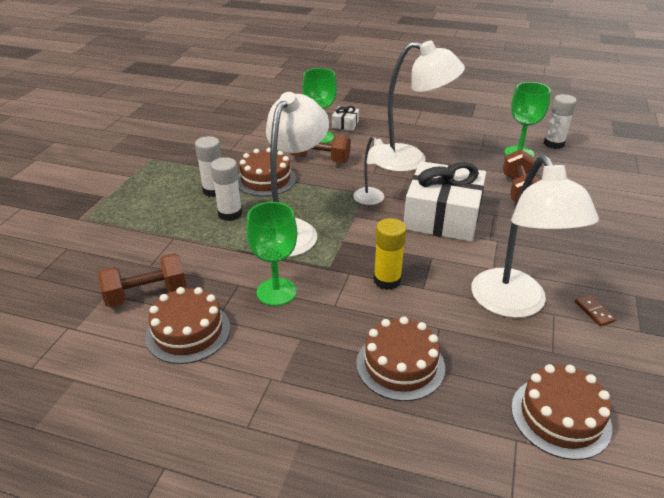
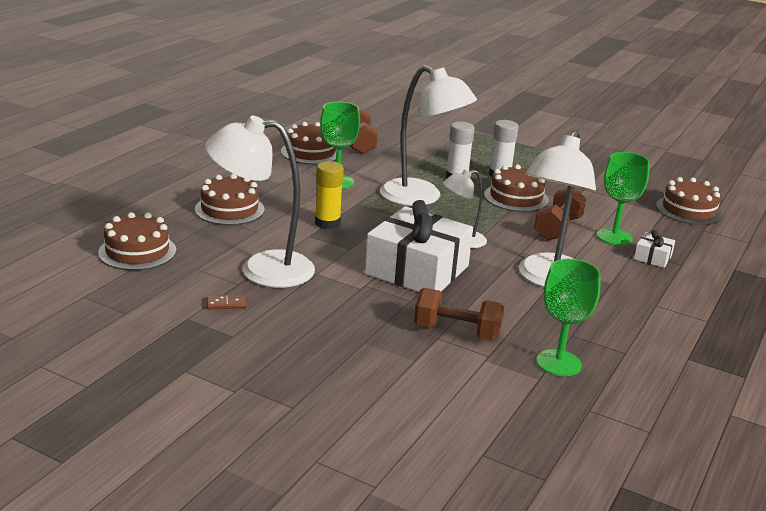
camera: 100 degrees right, 10 degrees down
white glue stick [544,94,577,149] -> none
none -> brown cake [656,177,722,225]

